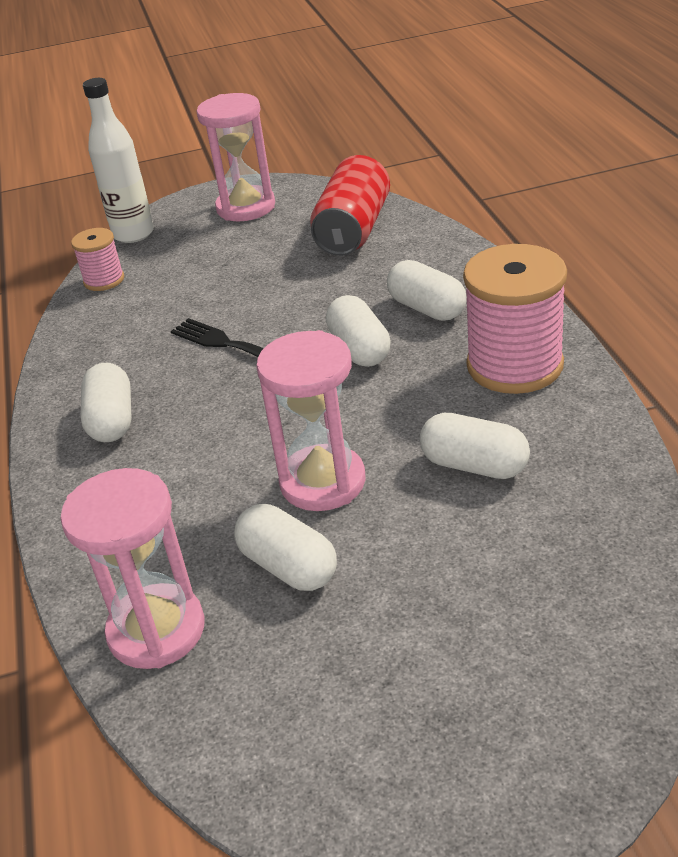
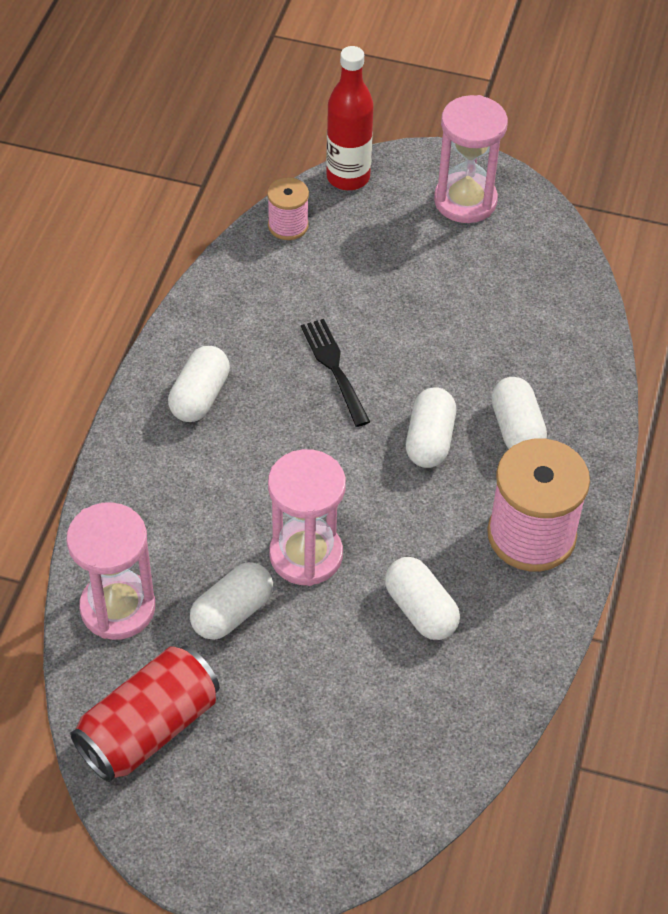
camera: 25 degrees right, 15 degrees up
white bottle [83,78,154,243] -> red bottle [326,46,374,190]
white capsule [234,504,337,591] -> white capsule turned 60 degrees clockwise [190,562,273,640]
red can [310,155,390,256] -> red can moved to [70,645,220,782]

